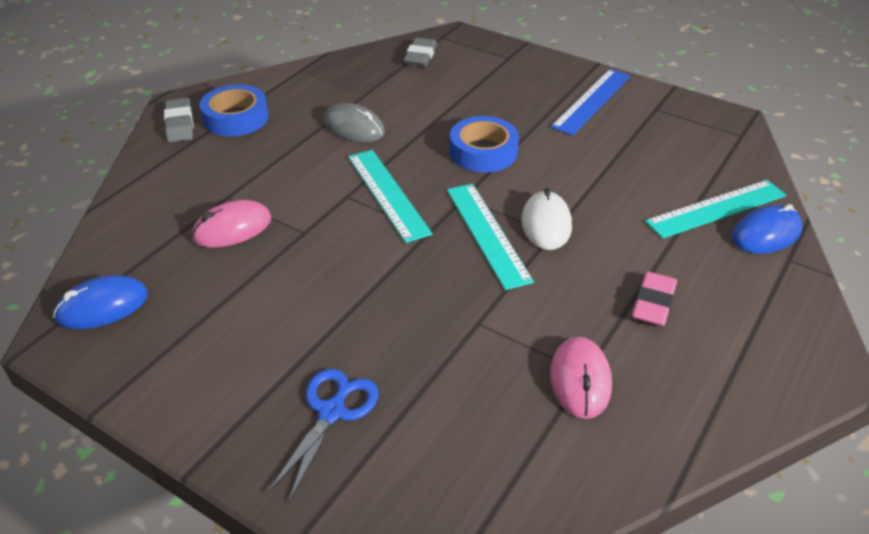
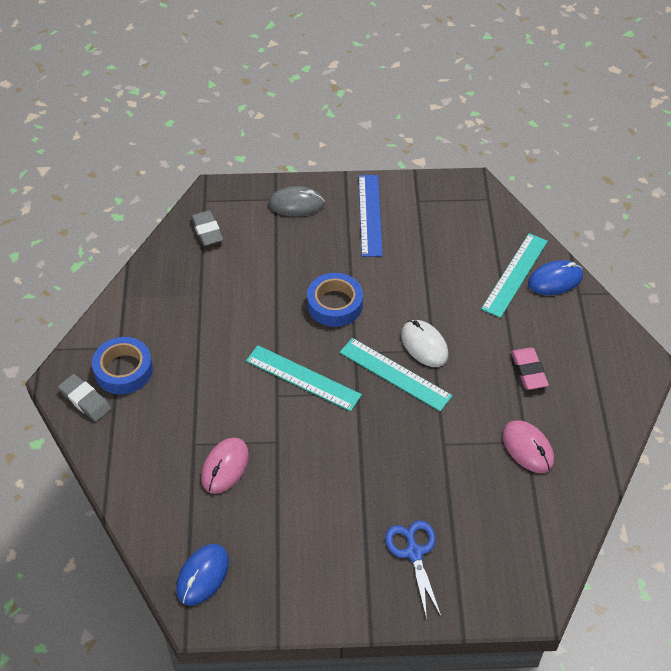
camera: 35 degrees left, 10 degrees up
grey mouse [324,103,385,142] -> grey mouse moved to [268,186,325,217]
blue mouse [732,204,803,254] -> blue mouse turned 45 degrees clockwise [528,260,583,295]

